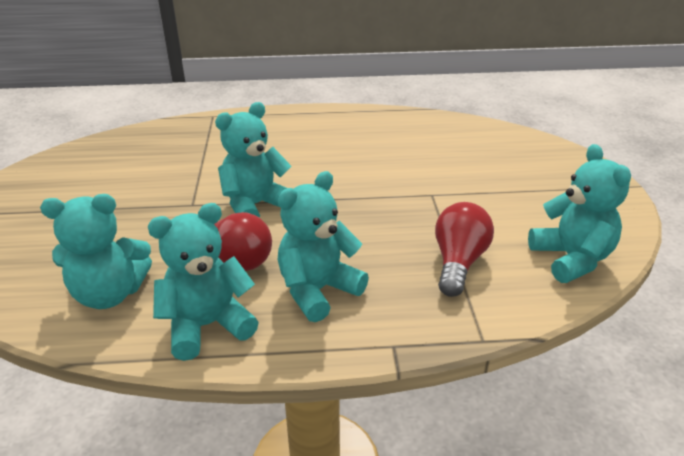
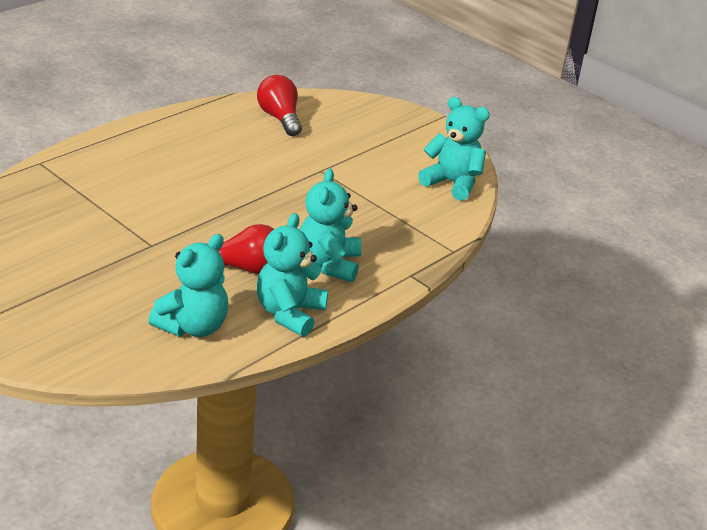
camera: 45 degrees left, 0 degrees up
turquoise teddy bear [215,102,292,218] -> none
red light bulb [435,202,494,297] -> red light bulb moved to [257,75,302,136]

